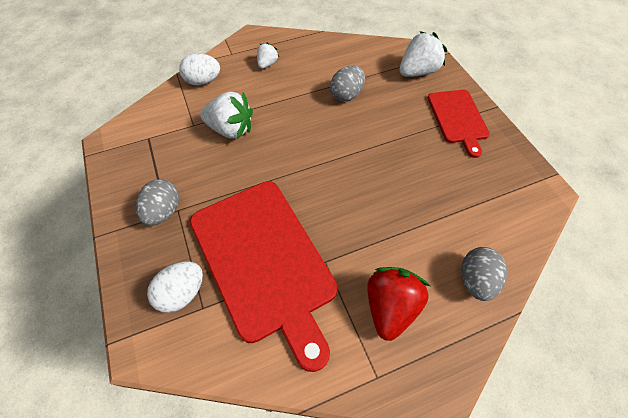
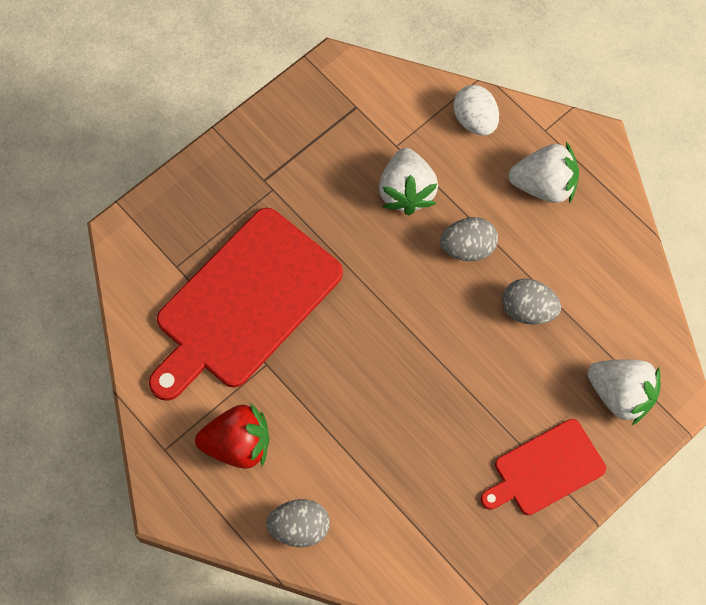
camera: 70 degrees right, 10 degrees up
grey egg [136,179,179,226] -> grey egg moved to [440,217,498,261]
white egg [147,261,203,313] -> none
white strawberry [257,42,279,69] -> white strawberry [508,142,579,204], size x1.81

